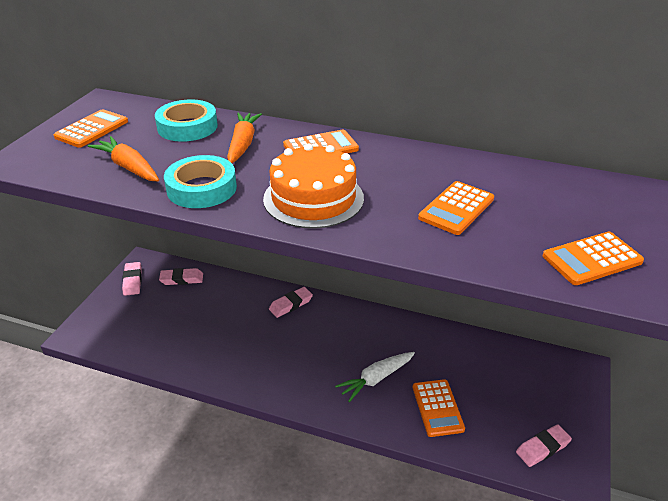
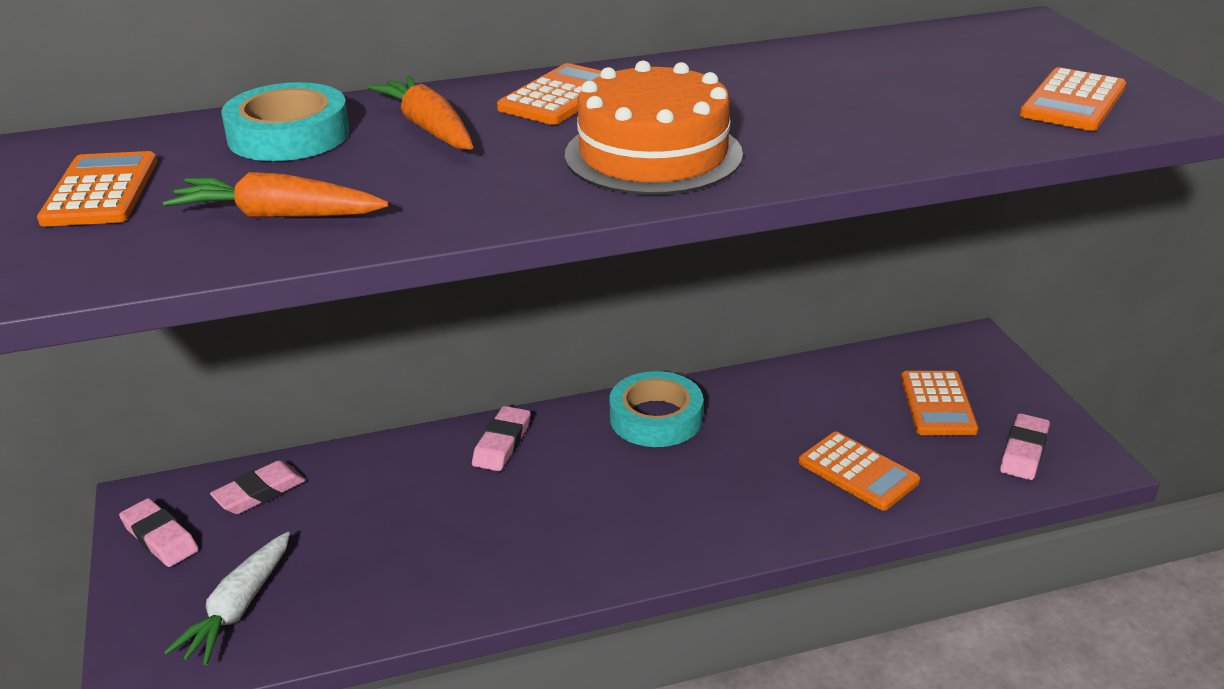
camera: 35 degrees left, 5 degrees down
turquoise tape [164,155,237,208] -> turquoise tape moved to [609,371,704,447]
white carrot [335,352,415,402] -> white carrot moved to [164,532,290,665]
orange calculator [418,181,494,235] -> orange calculator moved to [901,371,978,435]

